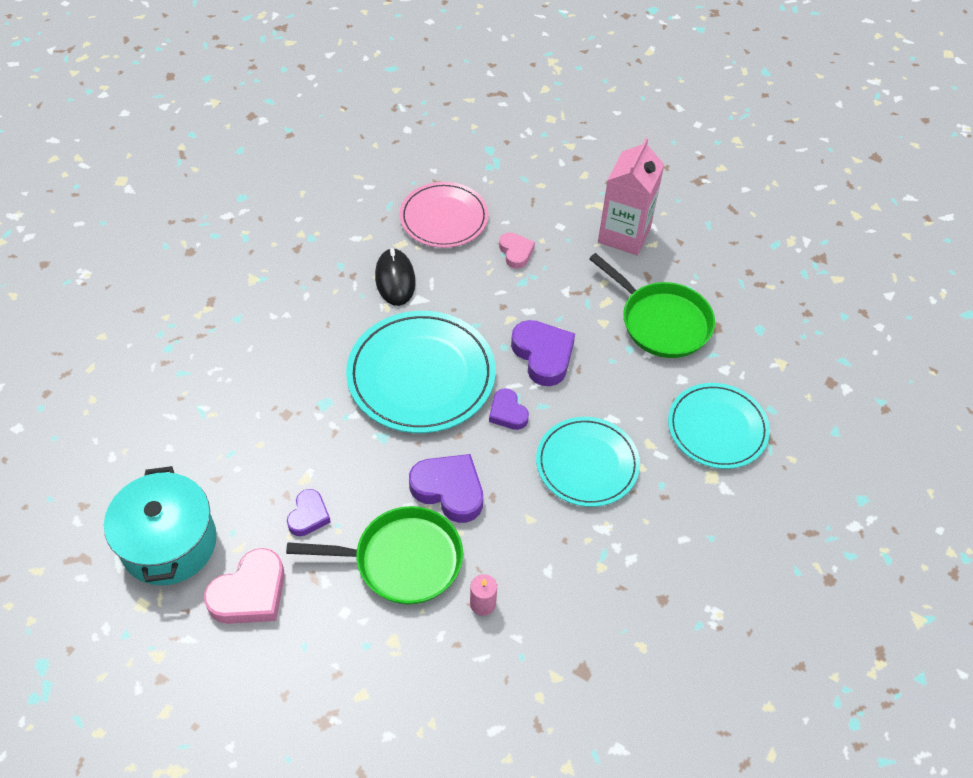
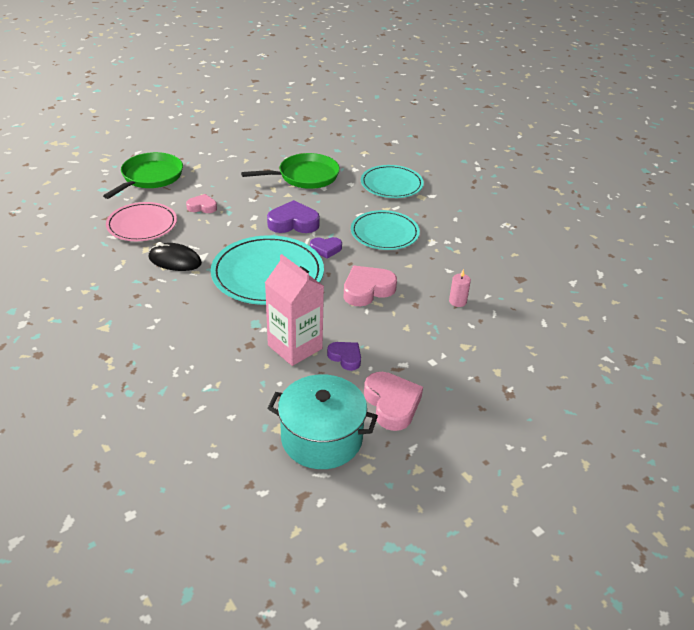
camera: 65 degrees left, 15 degrees down
green pan [286,506,463,604] -> green pan moved to [103,152,183,199]
purple heart [409,454,483,523] -> pink heart [343,266,397,306]
pink carton [598,138,665,255] -> pink carton moved to [265,254,324,366]

